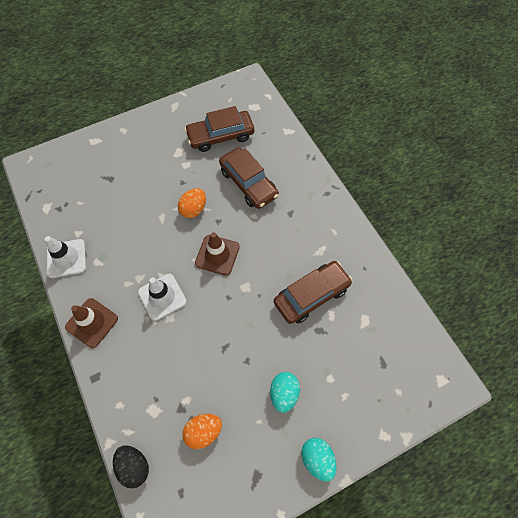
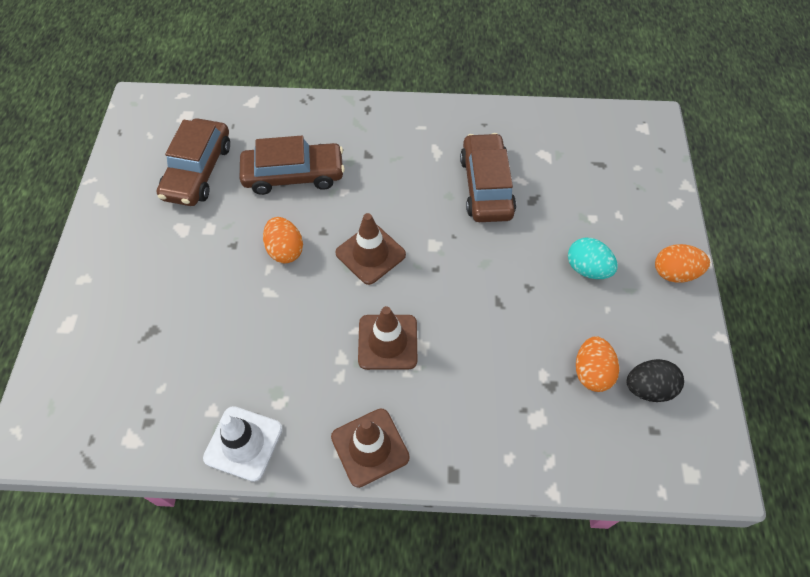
camera: 60 degrees left, 5 degrees down
black egg [113,445,149,488] -> black egg moved to [627,359,684,402]
white traffic cone [138,274,187,321] -> brown traffic cone [358,306,417,370]
turquoise egg [301,438,336,482] -> orange egg [655,244,710,283]

